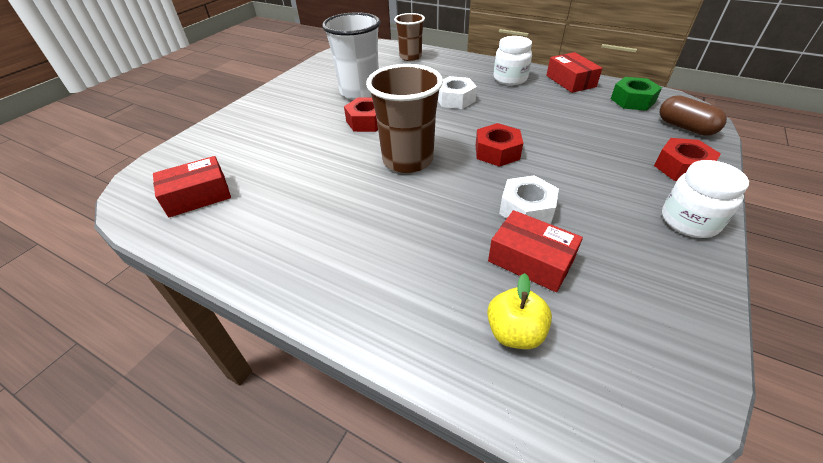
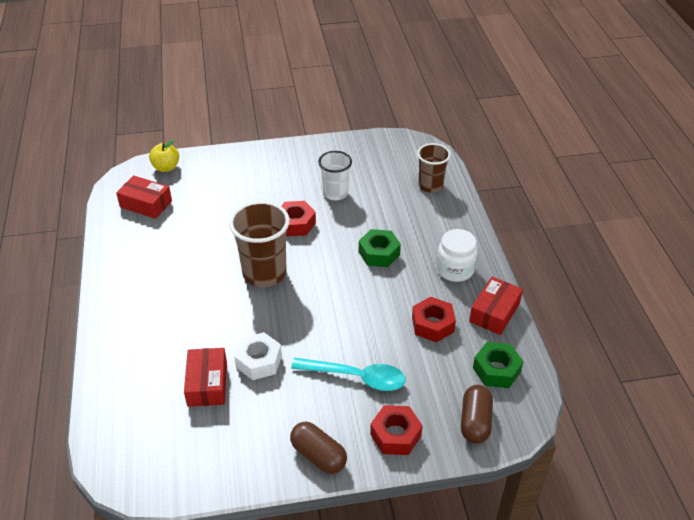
camera: 50 degrees right, 0 degrees up
white cup [322,12,380,100] -> white cup [318,151,352,201], size x0.64
white nut [438,76,477,109] -> green nut [359,229,401,267]
red nut [476,123,523,167] -> red nut moved to [412,297,456,342]
yellow apple [487,273,552,349] -> yellow apple moved to [149,140,179,172]
white jar [662,160,749,238] -> brown capsule [290,422,347,474]
none -> turquoise spoon [291,358,406,391]

